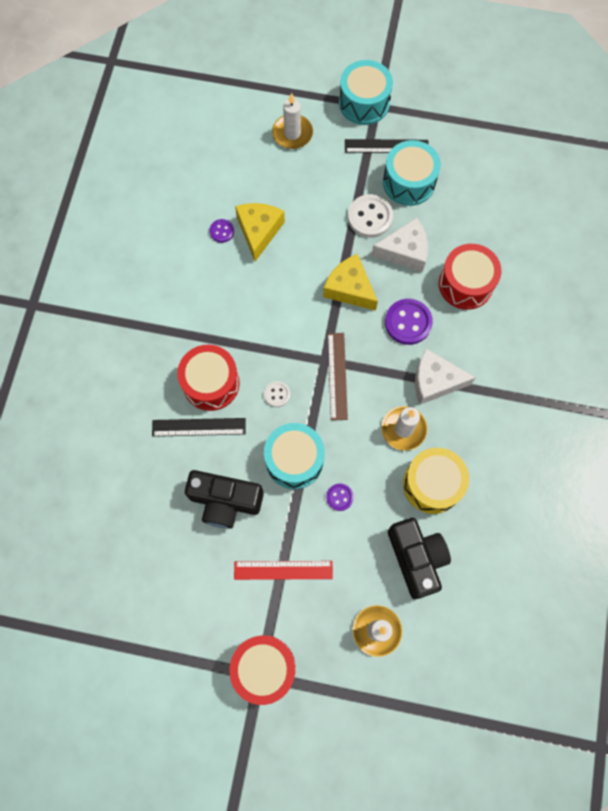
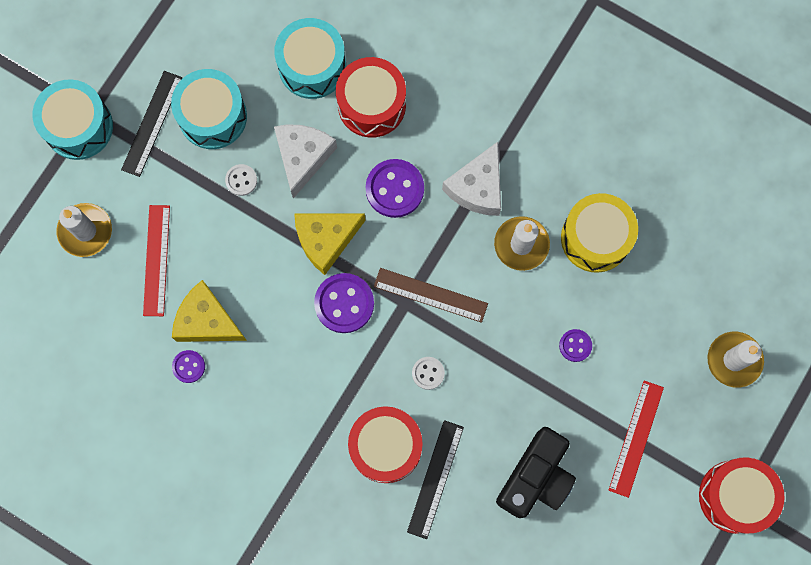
camera: 70 degrees left, 5 degrees up
turquoise drum [264,423,325,489] -> turquoise drum moved to [274,18,346,99]
white button [348,194,393,238] -> white button [225,164,257,196], size x0.54
black camera [388,518,451,599] -> none
none -> red ruler [143,205,170,316]
none -> purple button [314,273,374,333]

